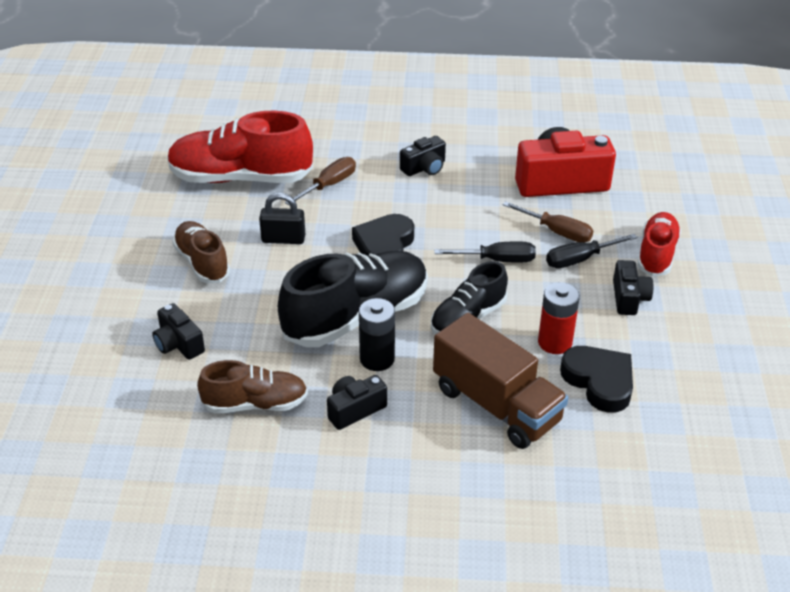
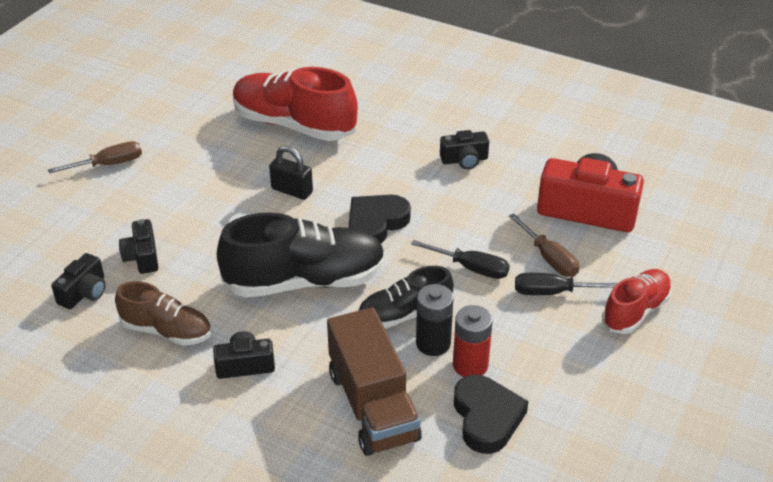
camera: 25 degrees right, 0 degrees up
brown shoe [172,221,230,283] -> none
brown screwdriver [285,157,356,205] -> brown screwdriver moved to [48,141,142,174]
black battery [359,298,395,371] -> black battery moved to [416,284,453,356]
black camera [613,260,653,315] -> black camera moved to [51,253,106,309]

